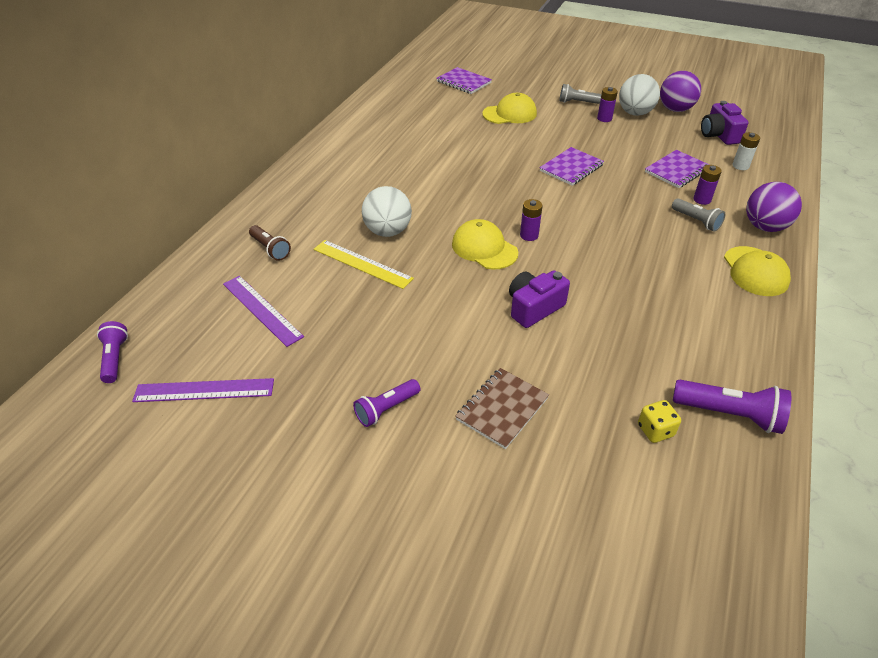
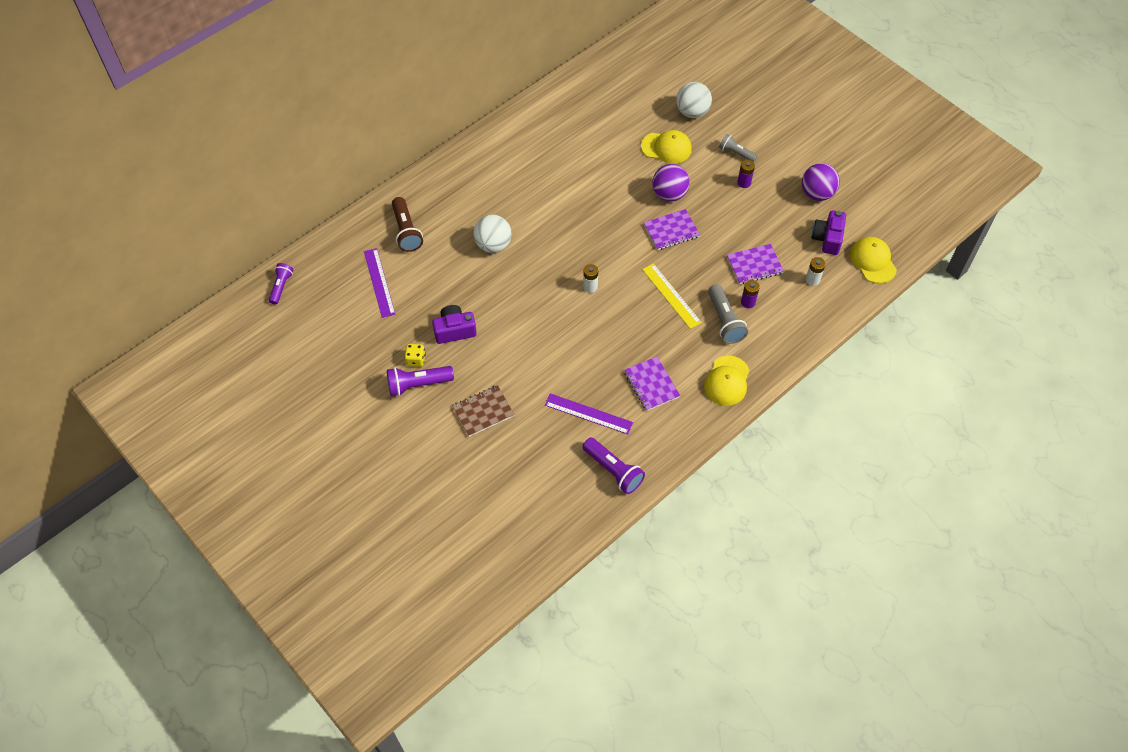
camera: 25 degrees right, 15 degrees up
purple ruler [132,378,274,402] -> purple ruler moved to [545,393,633,434]
brown flashlight [249,225,291,261] -> brown flashlight [392,197,423,252], size x1.51
yellow ruler [313,240,414,289] -> yellow ruler moved to [642,263,702,329]
purple flashlight [353,379,420,427] -> purple flashlight [387,366,454,396], size x1.51
purple notebook [436,67,492,94] -> purple notebook moved to [624,357,680,411]
yellow cap [452,219,518,270] -> yellow cap moved to [850,237,897,284]
purple camera [509,270,570,328] -> purple camera moved to [432,305,477,344]
purple battery [520,199,543,241] -> white battery [583,264,598,293]
white ball [619,74,660,116] -> white ball moved to [676,82,712,118]
yellow dice [638,400,681,443] -> yellow dice moved to [404,344,426,367]
grey flashlight [672,198,725,232] -> grey flashlight [708,284,748,344], size x1.51
purple ball [746,182,802,232] -> purple ball moved to [652,164,690,201]

